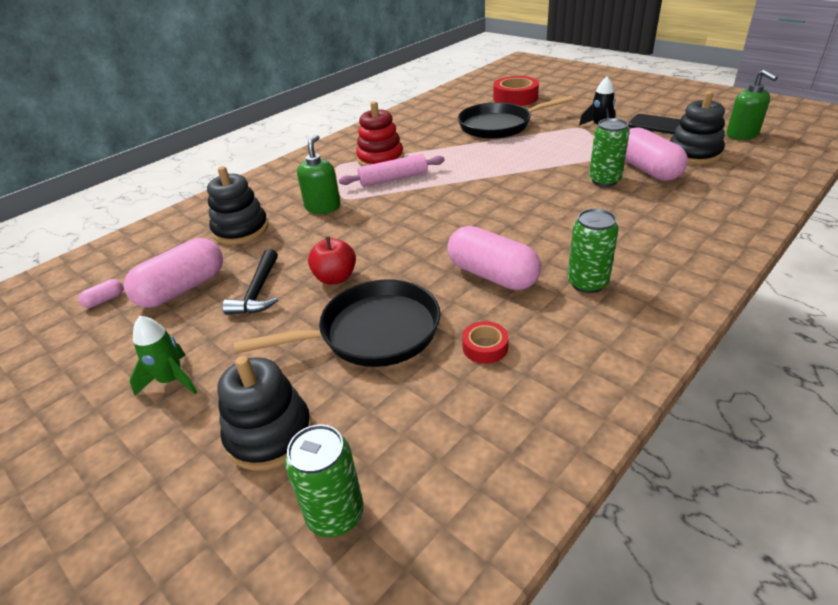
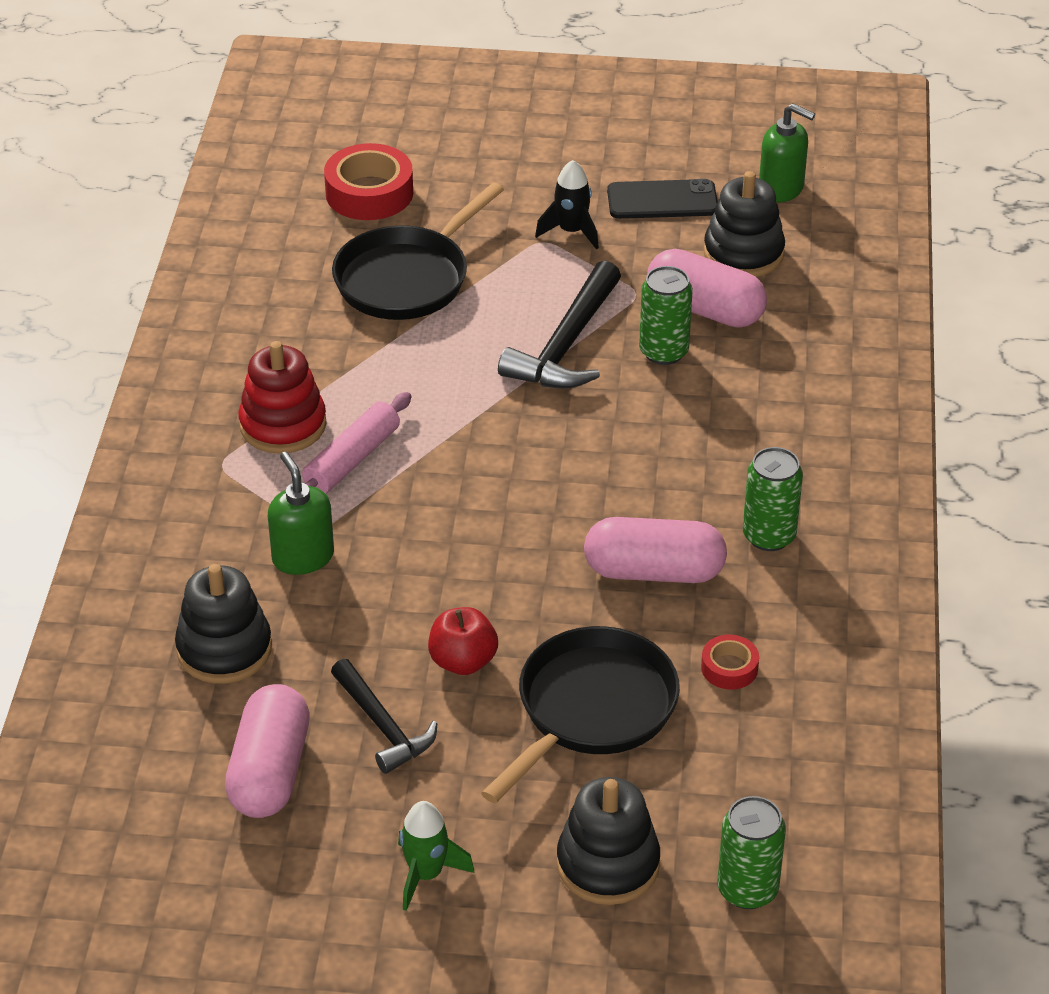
camera: 40 degrees left, 5 degrees up
pink capsule [78,279,123,308] -> none
none -> black hammer [498,261,621,389]

